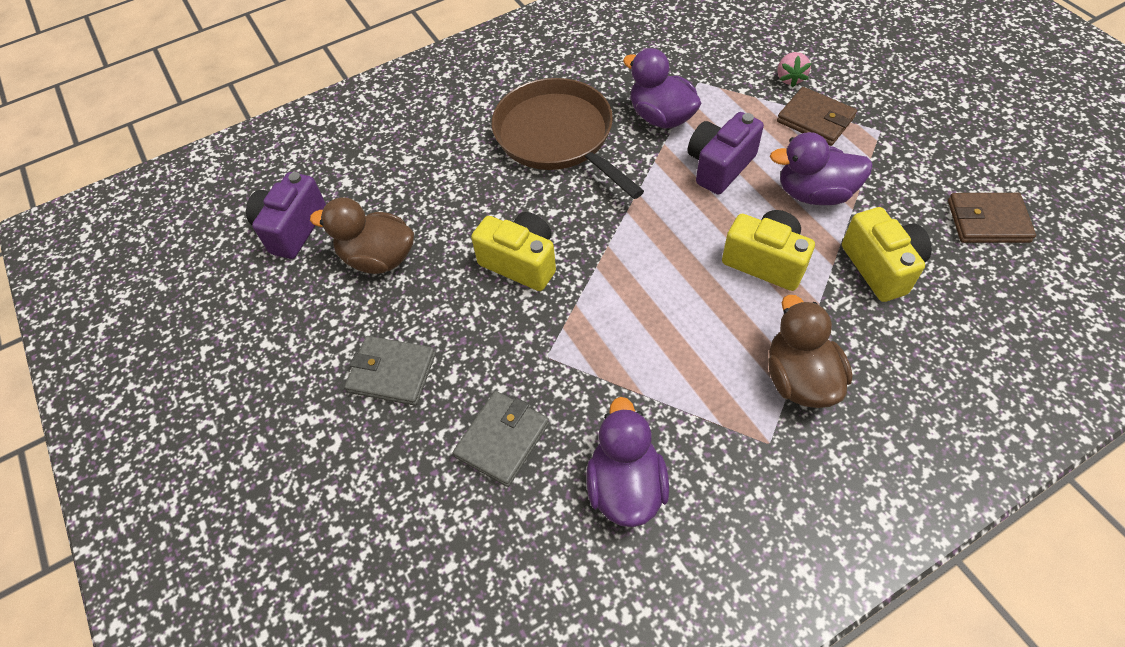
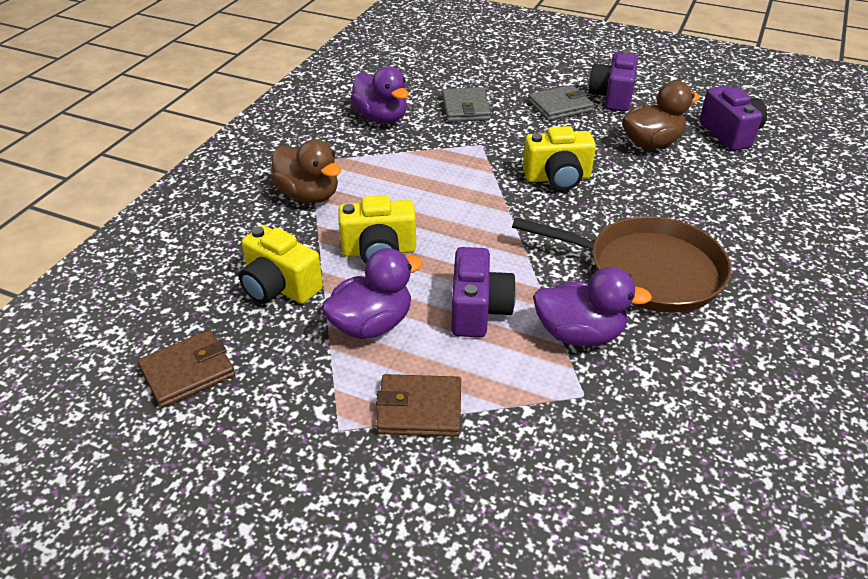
camera: 140 degrees right, 15 degrees down
pink strawberry [778,52,811,87] -> none
none -> purple camera [588,50,637,112]

